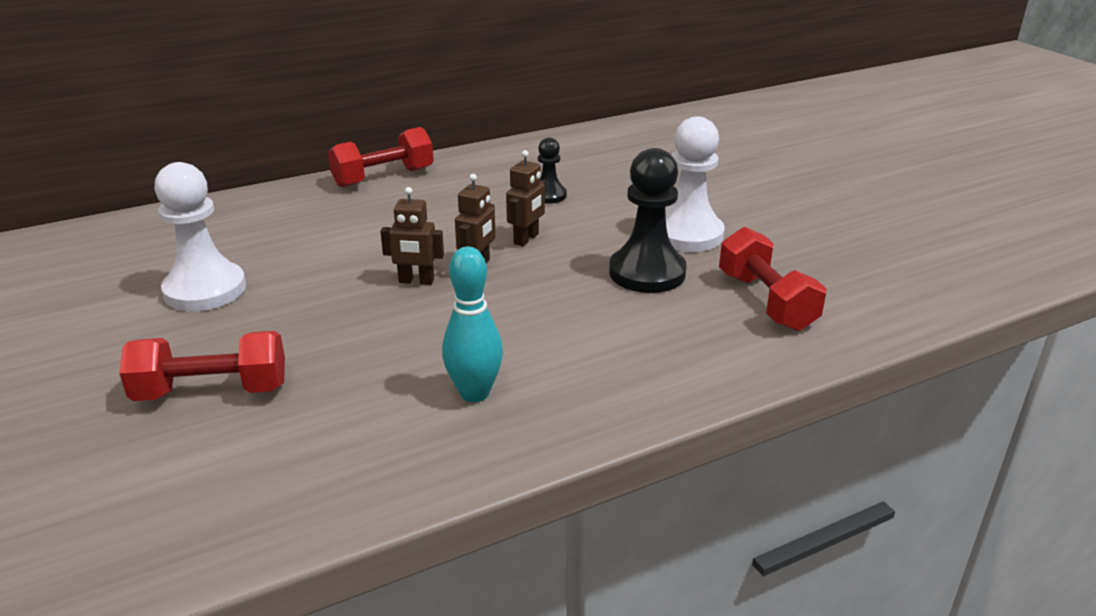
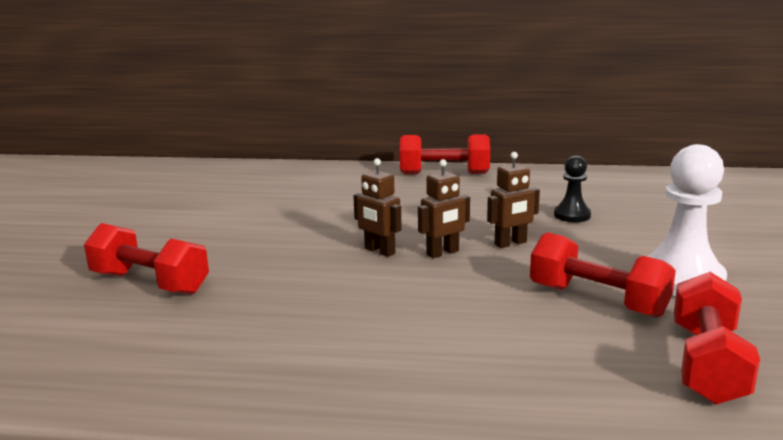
camera: 35 degrees right, 10 degrees down
white pawn [154,162,246,311] -> none
turquoise bowling pin [442,246,503,402] -> none
black pawn [609,148,686,293] -> red dumbbell [530,232,676,318]

